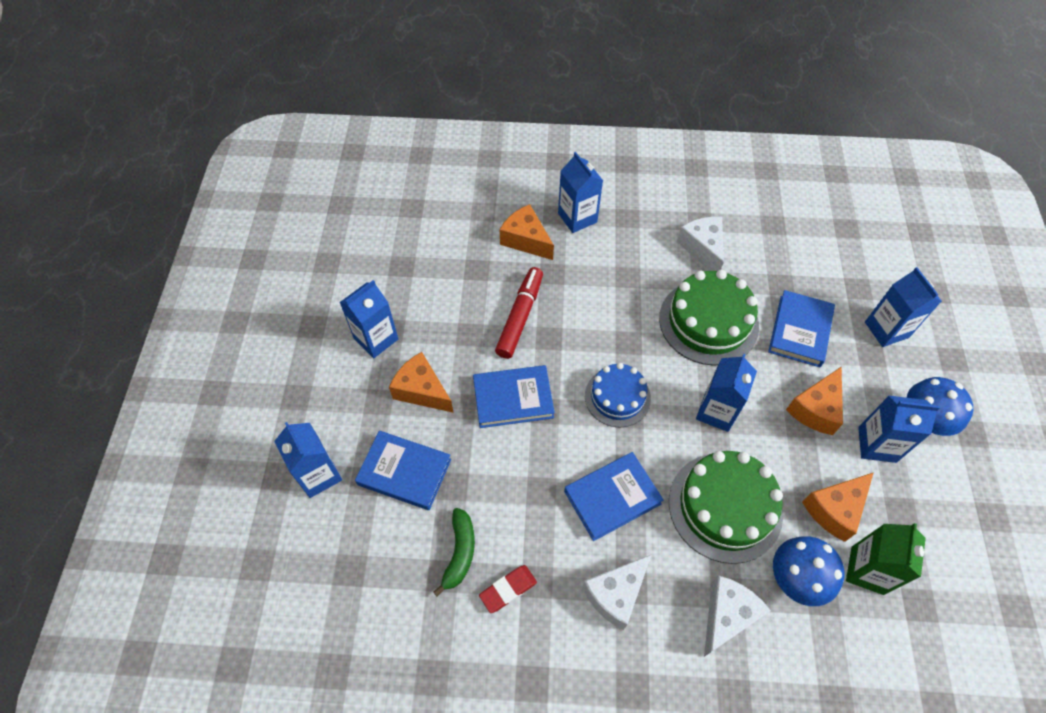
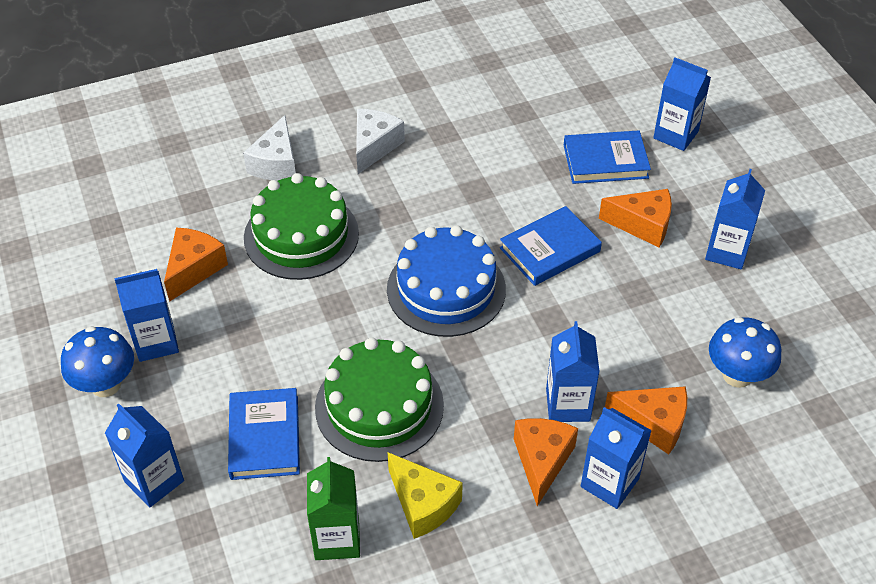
camera: 155 degrees right, 10 degrees down
green banana [433,508,475,597] -> none
red eraser [479,565,537,613] -> none
red marker [495,267,543,359] -> none
blue book [564,452,664,541] -> none
blue cake [585,363,651,428] -> blue cake [387,225,506,337], size x1.59
white cheese [677,217,724,271] -> yellow cheese [388,452,463,539]
blue carton [696,354,757,432] -> blue carton moved to [546,321,600,422]
blue mushroom [773,536,844,606] -> blue mushroom moved to [709,317,781,388]
orange cheese [786,366,843,435] -> orange cheese moved to [514,418,578,506]
green carton [846,523,926,595] -> green carton moved to [307,457,360,560]

